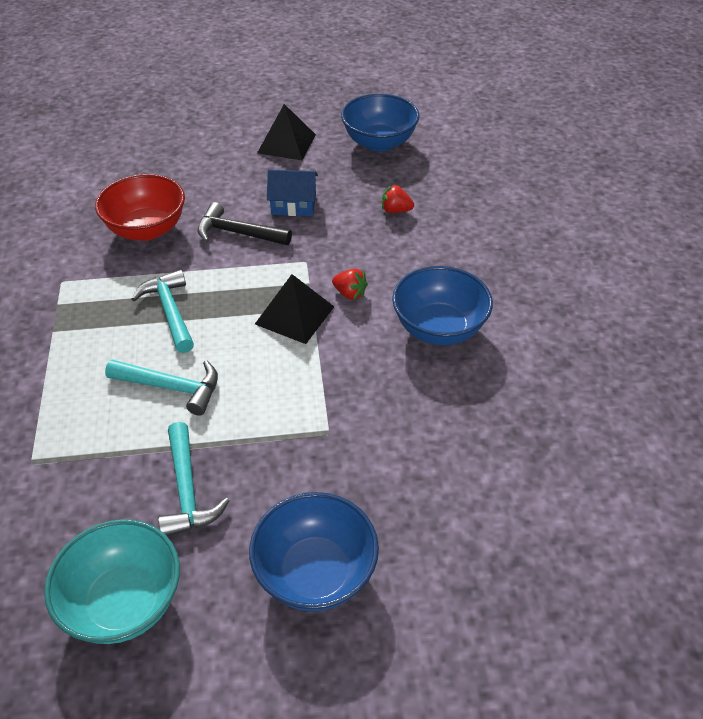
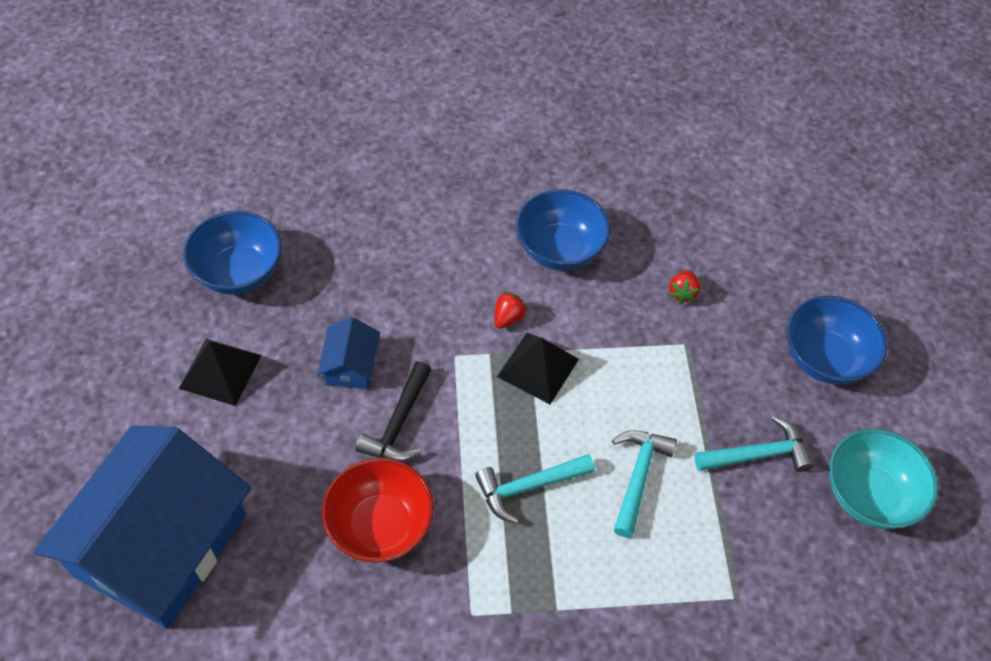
camera: 90 degrees left, 10 degrees up
red strawberry [382,185,414,213] -> red strawberry moved to [669,270,701,304]
none -> blue house [34,426,251,629]

